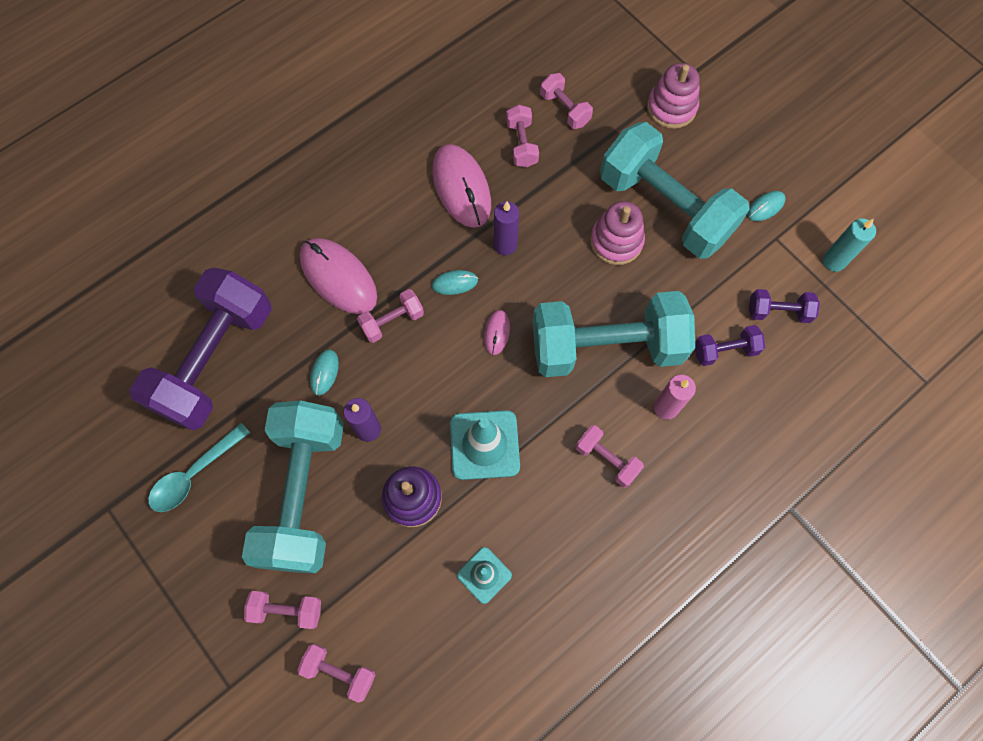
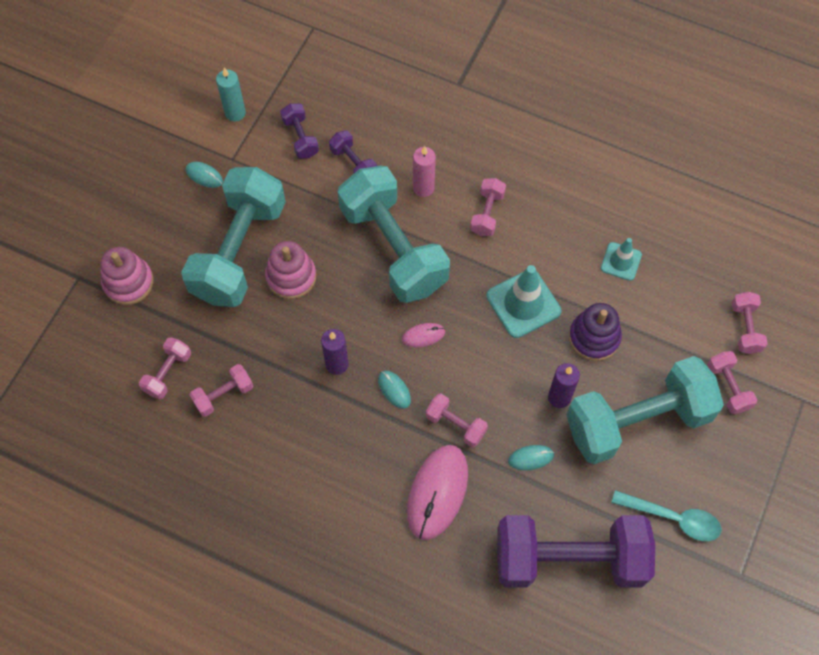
camera: 115 degrees left, 5 degrees down
pink mouse [432,144,491,228] -> none

